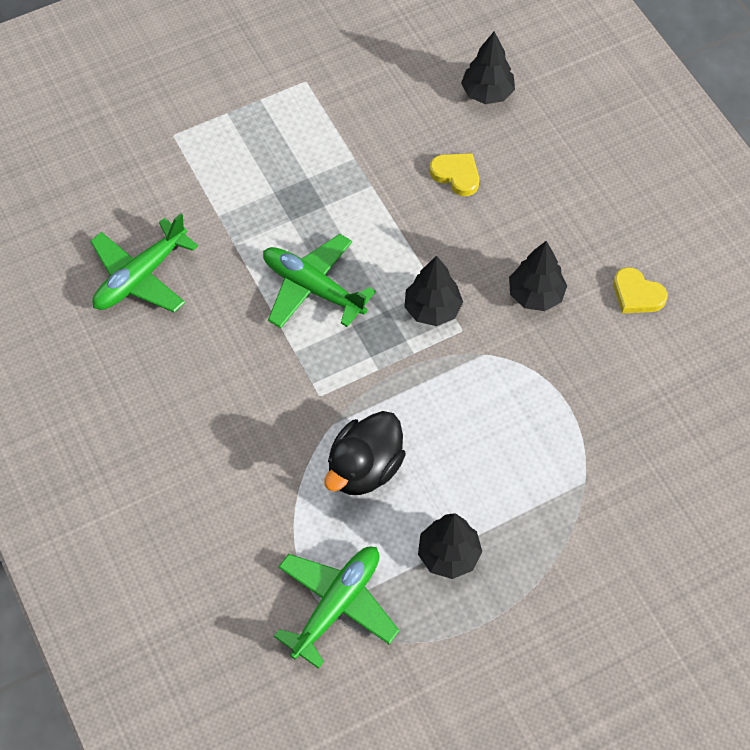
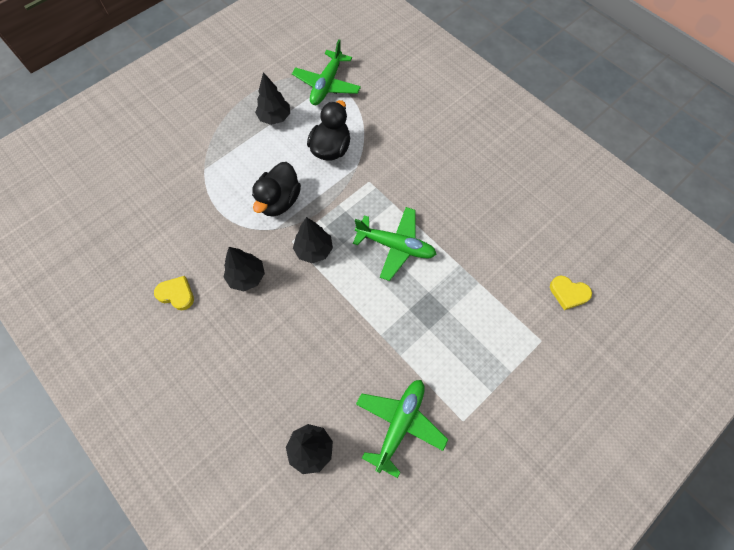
camera: 165 degrees right, 5 degrees up
green plane [90,213,198,313] -> green plane moved to [356,380,448,478]
yellow heart [430,153,479,196] -> yellow heart moved to [550,276,592,310]
none -> black duck [252,162,301,217]

